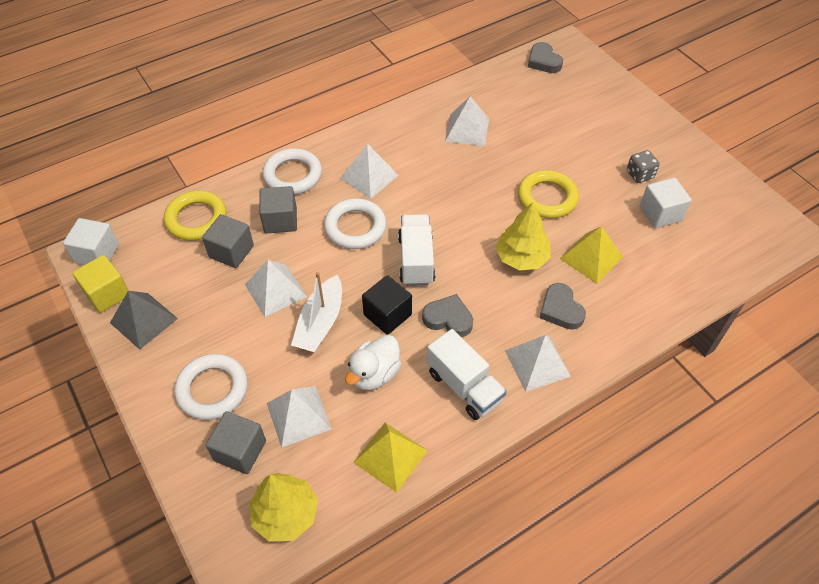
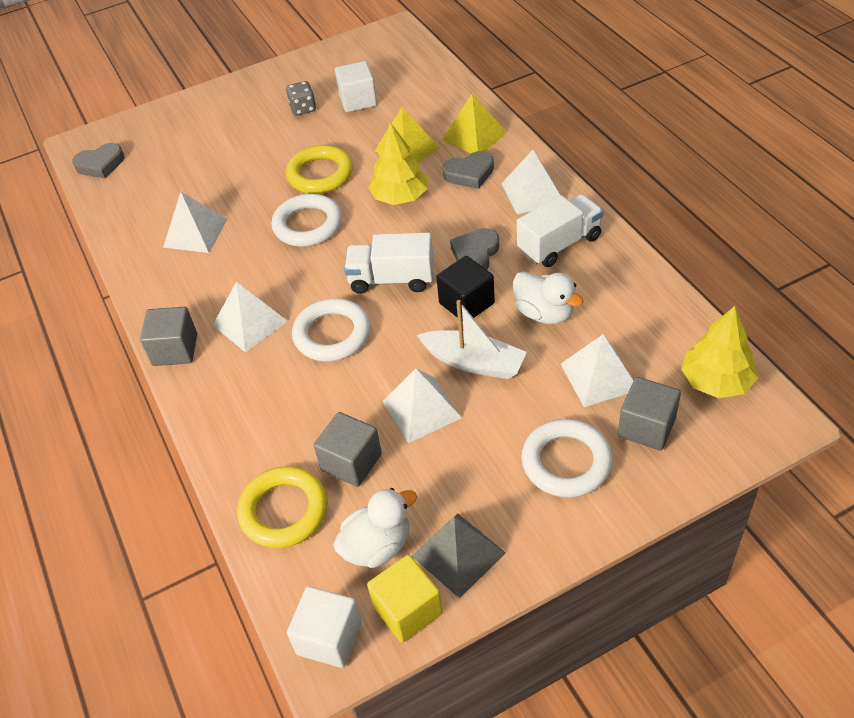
camera: 80 degrees left, 5 degrees down
grey cube [259,186,297,234] -> grey cube moved to [140,307,197,366]
white ring [262,148,322,195] -> white ring moved to [271,194,342,247]
yellow pyramid [353,423,428,493] -> yellow pyramid moved to [442,94,507,153]
none -> white duck [333,488,417,568]

